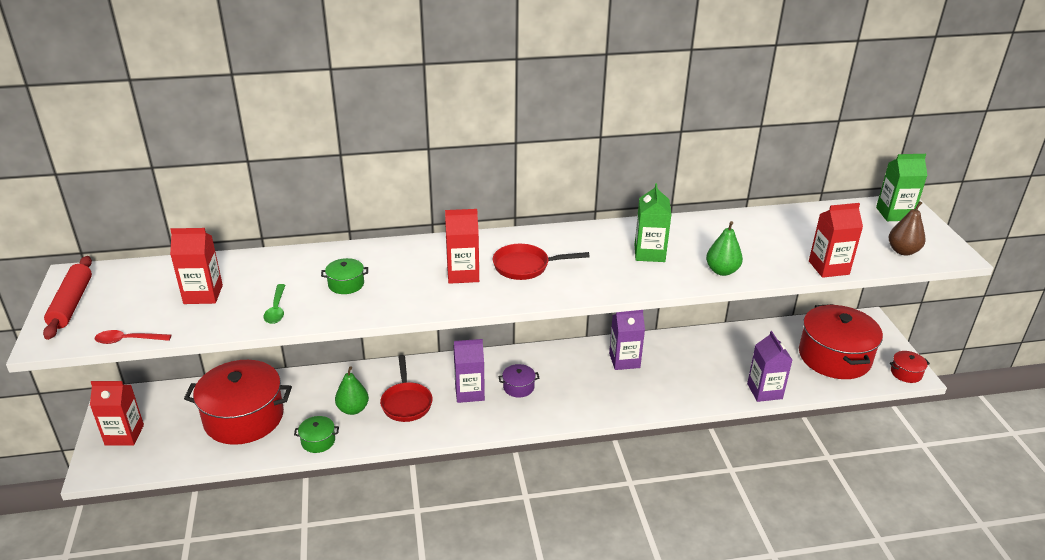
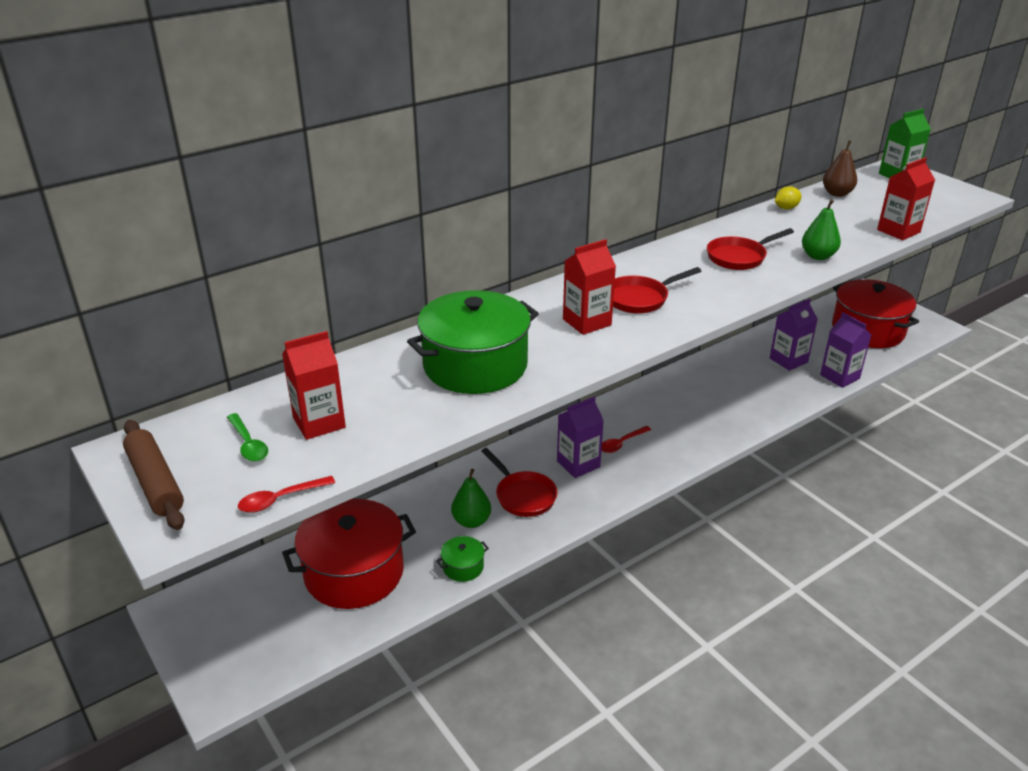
camera: 25 degrees left, 0 degrees up
red rolling pin [43,256,92,340] -> brown rolling pin [123,420,185,530]
red carton [90,381,144,446] -> none
green spoon [264,284,285,324] -> green spoon moved to [227,413,268,462]
green pot [321,258,368,294] -> green pot [407,290,539,394], size x2.39
purple pot [498,364,539,398] -> red spoon [601,426,651,453]
purple carton [609,310,645,370] -> purple carton moved to [770,299,818,371]
green carton [635,183,671,262] -> red pan [707,228,794,270]
brown pear [889,201,925,256] -> brown pear moved to [823,141,857,197]
red pot [890,351,930,383] -> none
none -> yellow lemon [775,186,802,209]

